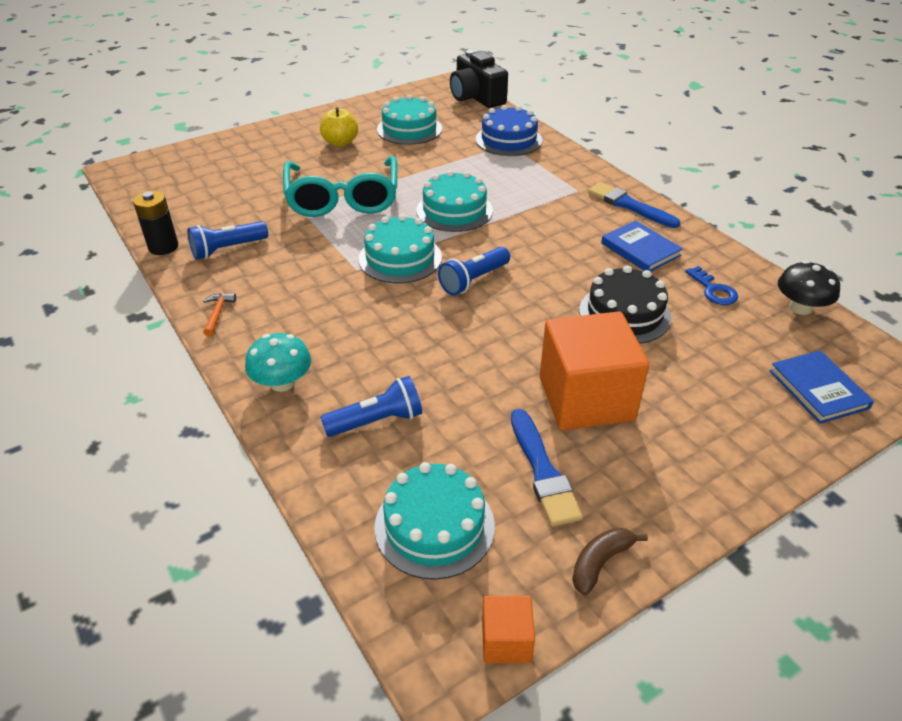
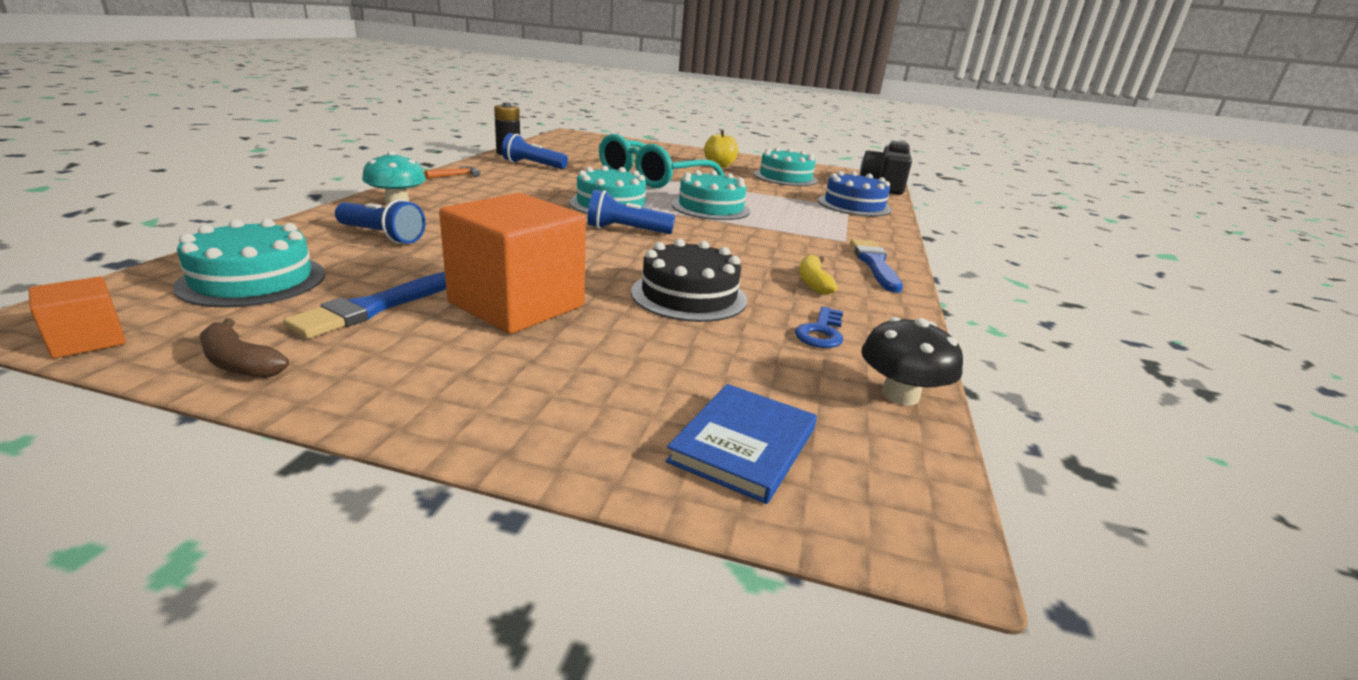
camera: 45 degrees right, 15 degrees down
brown banana [572,528,648,595] -> brown banana turned 150 degrees counterclockwise [200,318,289,378]
blue book [601,221,683,272] -> yellow banana [799,254,837,295]

